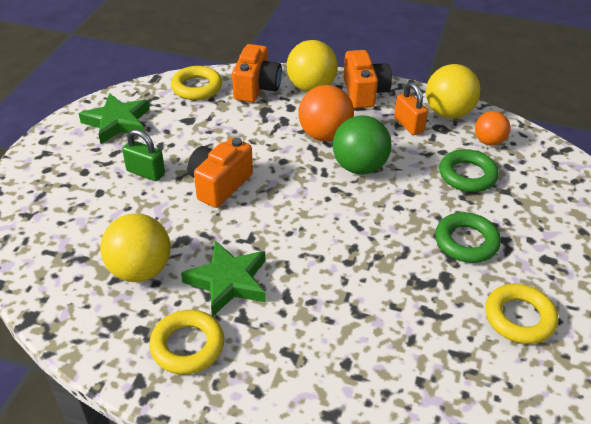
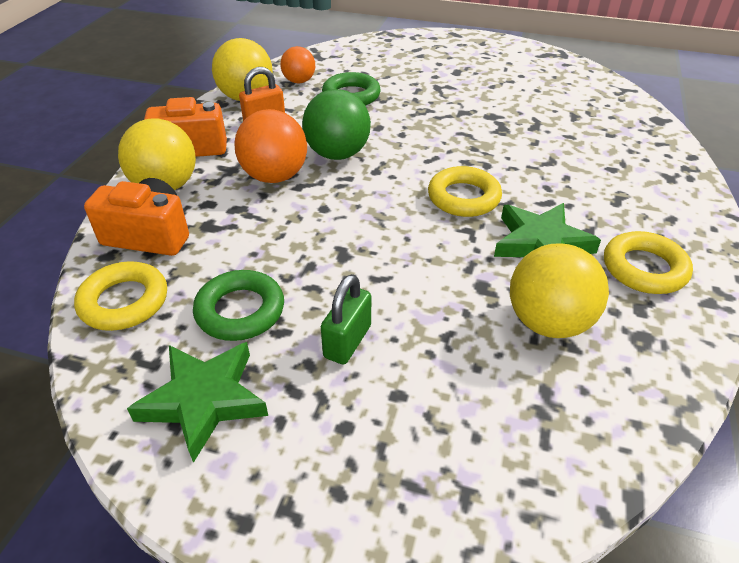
camera: 90 degrees left, 0 degrees up
orange camera [188,138,253,208] -> none
green ring [435,212,501,263] -> green ring moved to [193,270,284,341]
yellow ring [485,284,558,344] -> yellow ring moved to [428,166,502,217]

